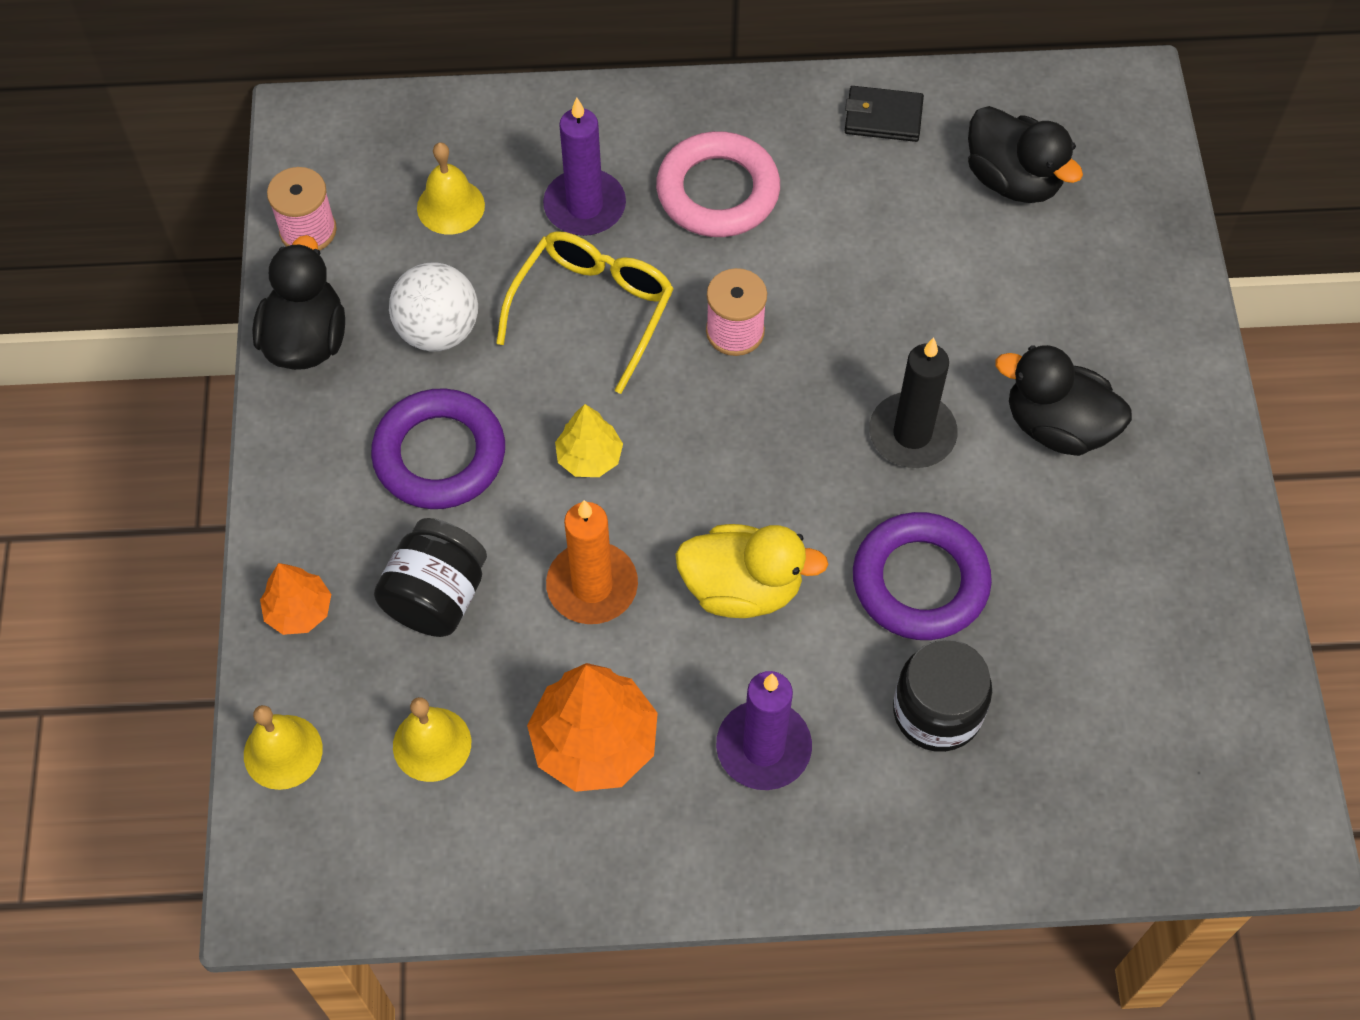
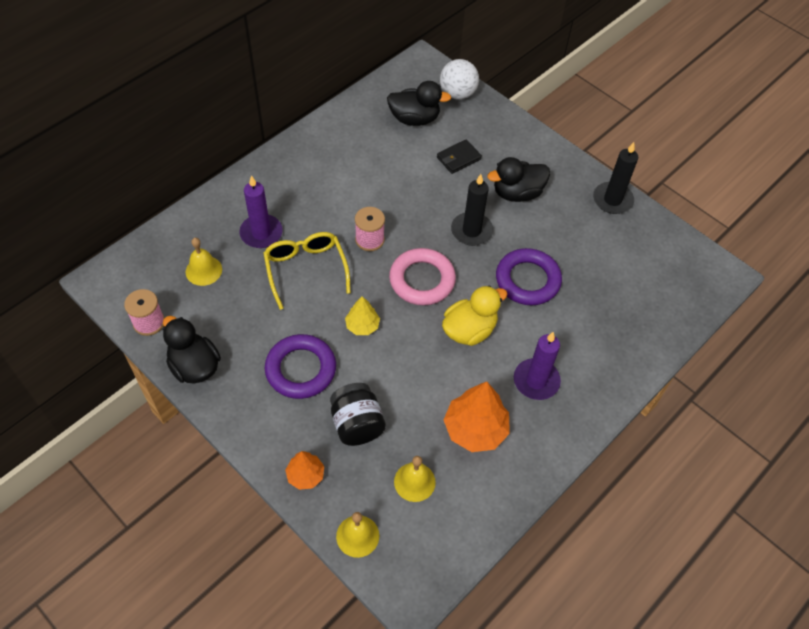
camera: 45 degrees left, 5 degrees down
white ball [389,262,478,352] -> white ball moved to [440,59,479,100]
orange candle [546,500,638,624] -> none
pink ring [656,131,780,237] -> pink ring moved to [389,248,456,305]
black wallet [845,86,924,142] -> black wallet moved to [437,139,482,174]
black jar [893,639,992,752] -> none
none -> black candle [593,142,638,214]

